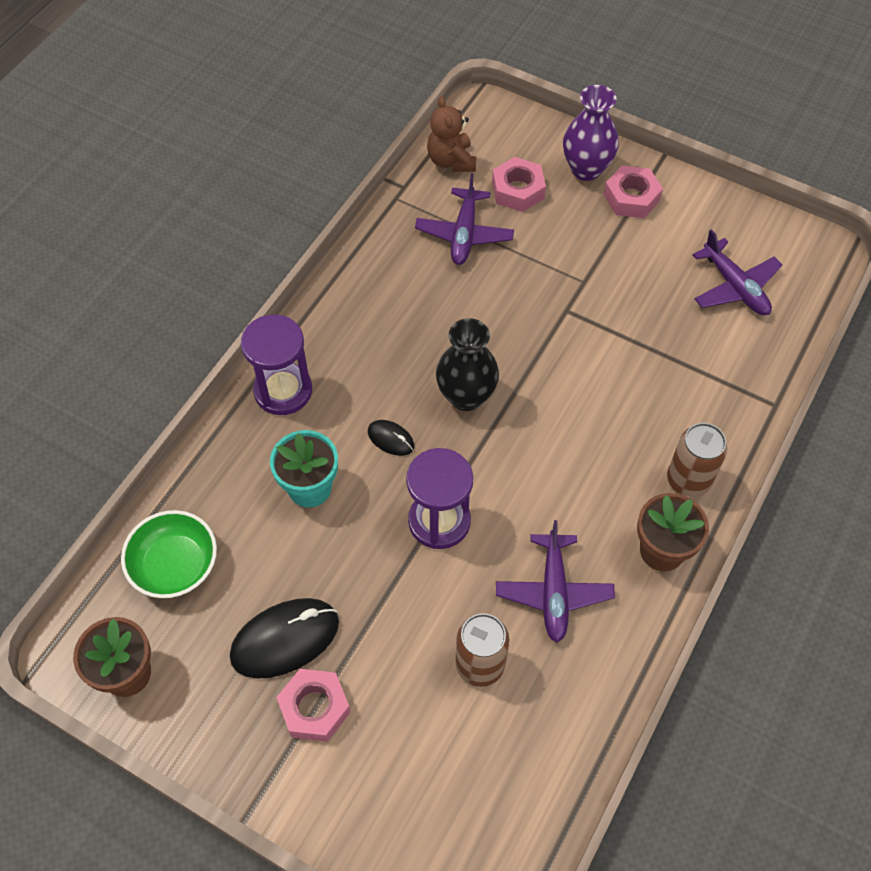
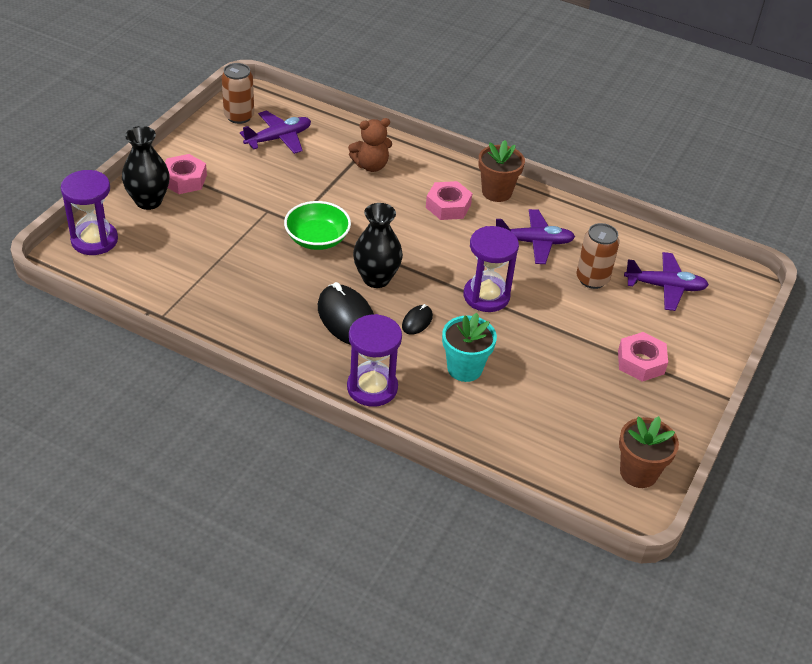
camera: 95 degrees left, 15 degrees down
green bowl [121,510,217,598] -> green bowl moved to [284,201,351,250]
black mouse [230,598,339,679] -> black mouse moved to [318,282,374,345]
purple plane [415,173,514,265] -> purple plane moved to [624,252,709,311]
brown teddy bear [427,96,476,172] -> brown teddy bear moved to [348,118,392,172]
pink nut [492,157,546,212] -> pink nut moved to [426,181,472,220]
purple vase [563,85,619,181] -> black vase [122,126,170,210]
brown can [667,423,727,497] -> brown can moved to [222,63,254,124]
none -> purple hourglass [61,170,118,255]

